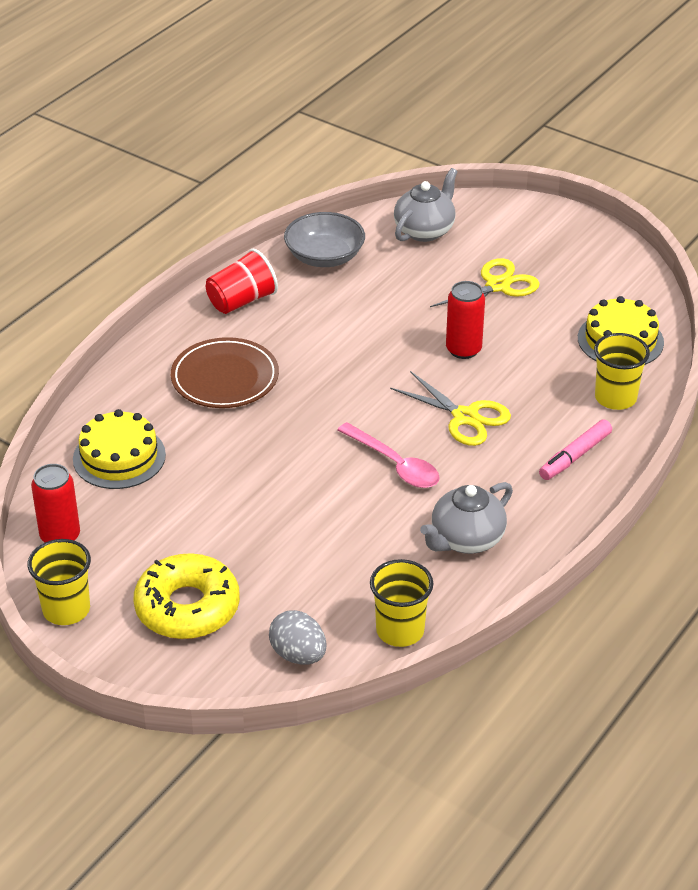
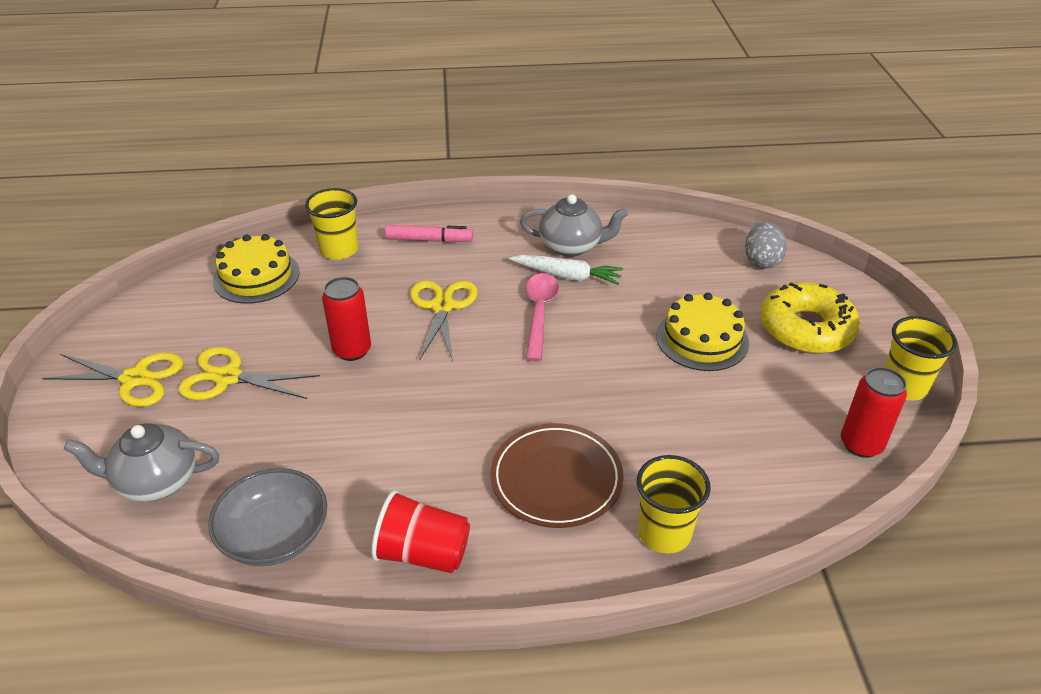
camera: 130 degrees left, 0 degrees up
yellow cake [73,409,166,489] -> yellow cake moved to [656,293,749,371]
yellow cup [370,559,434,647] -> yellow cup moved to [637,455,711,554]
none -> yellow scissors [42,353,184,407]
none -> white carrot [509,255,623,285]

